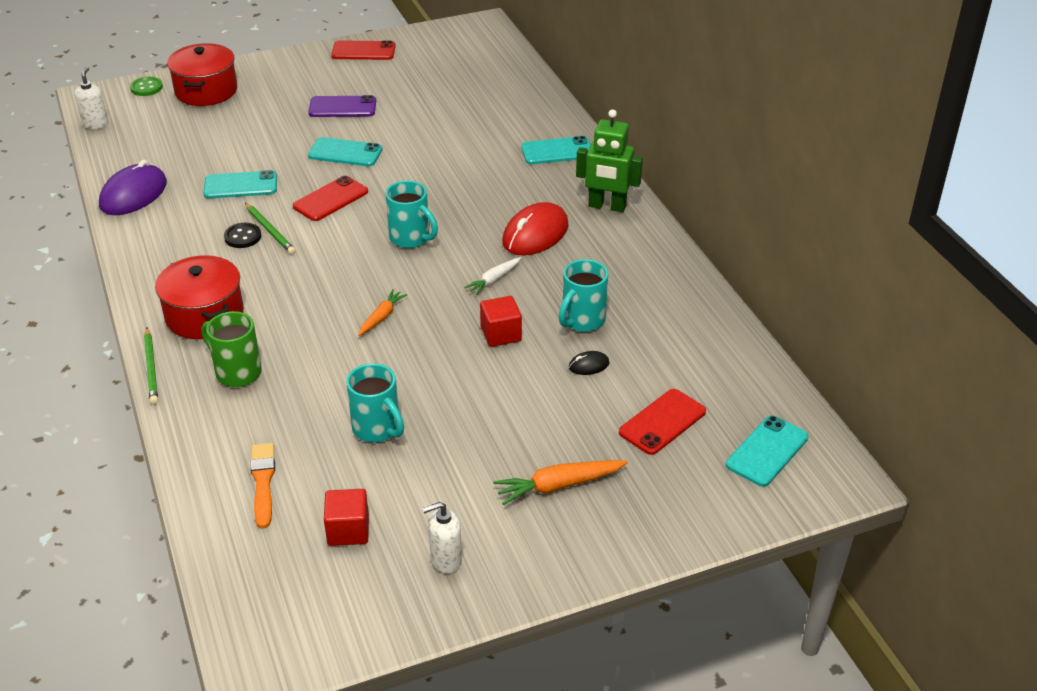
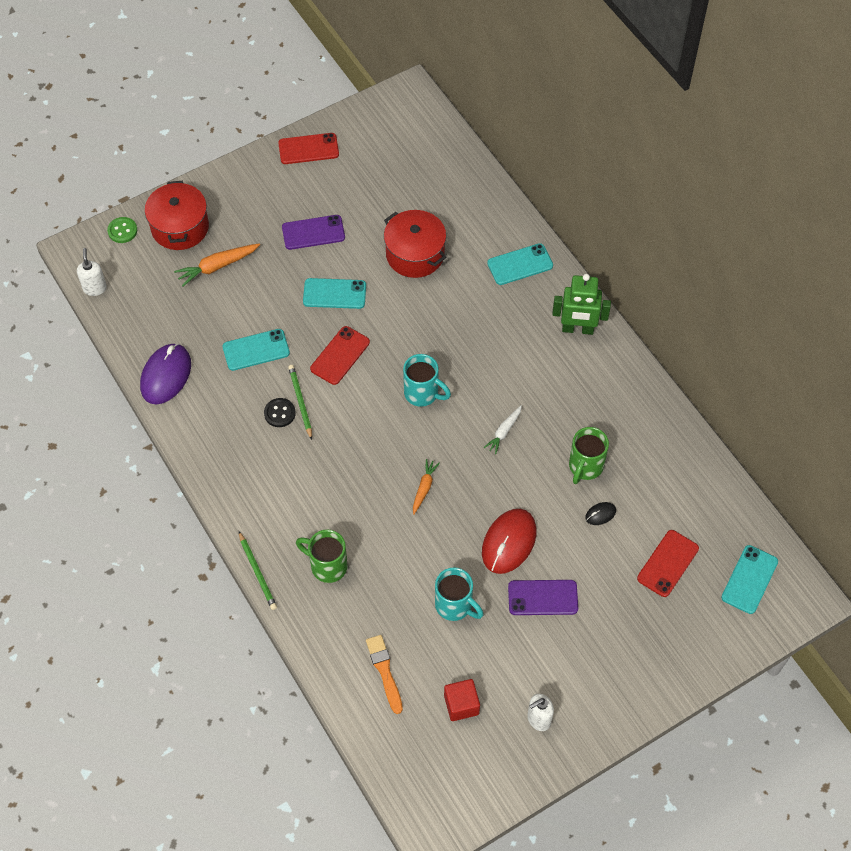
camera: 10 degrees left, 20 degrees up
red pot [155,255,244,339] -> red pot moved to [384,210,446,278]
green pencil [245,203,296,254] -> green pencil turned 150 degrees counterclockwise [288,365,312,440]
red cube [480,296,522,347] -> none
orange carrot [494,460,628,505] -> orange carrot moved to [174,243,260,287]
red mouse [502,202,569,255] -> red mouse moved to [482,509,536,574]
turquoise mug [559,259,608,332] -> green mug [569,427,609,484]
none -> purple phone [508,580,578,615]

